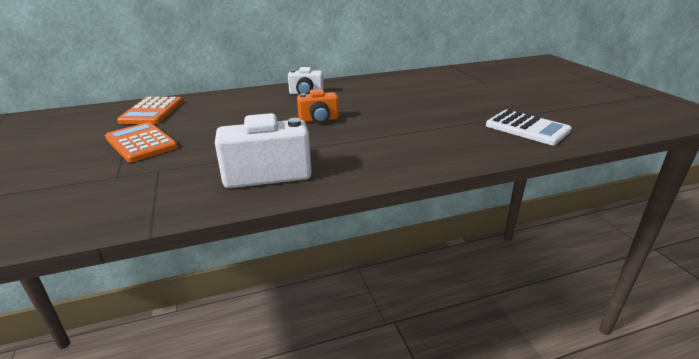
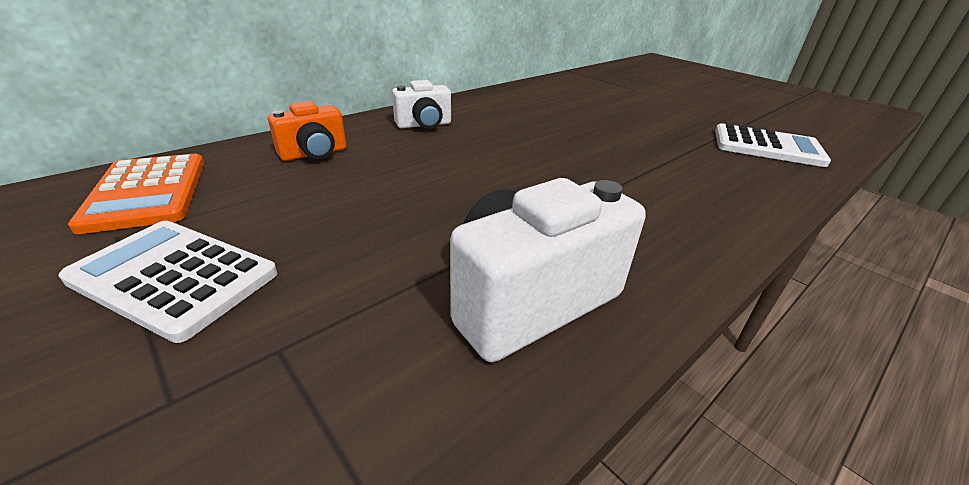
camera: 25 degrees left, 5 degrees up
orange calculator [105,122,178,163] -> white calculator [58,221,277,343]
orange camera [297,89,339,123] -> orange camera moved to [268,101,346,161]

